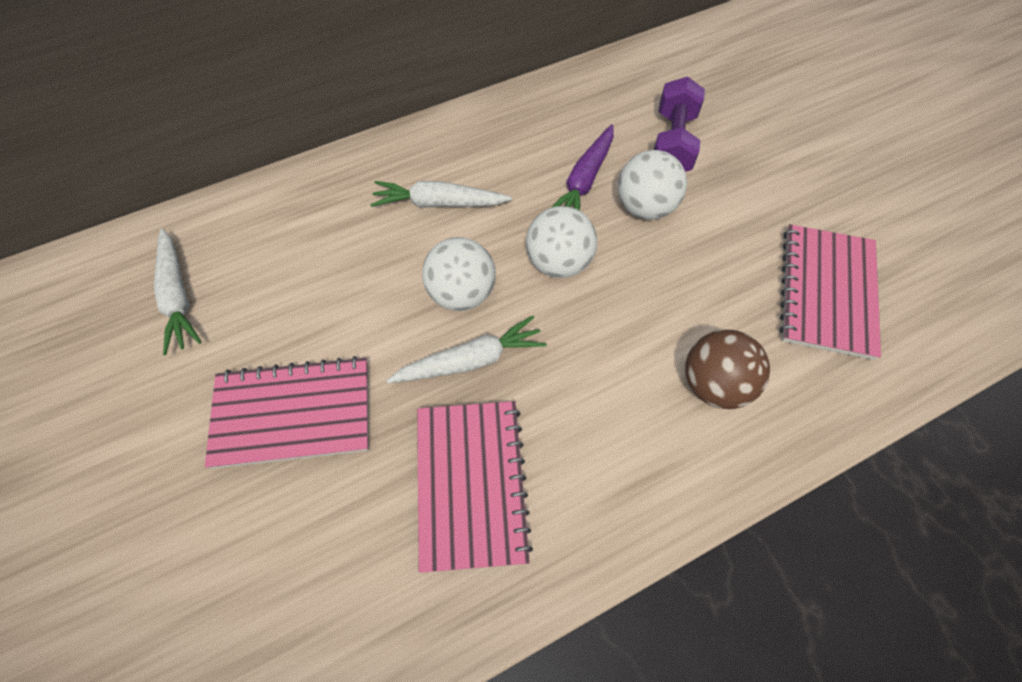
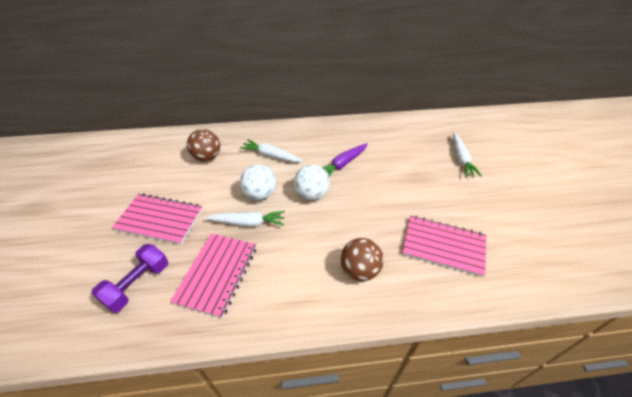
camera: 20 degrees right, 15 degrees down
white carrot [154,228,202,355] -> white carrot moved to [453,132,482,177]
white ball [618,150,687,220] -> none
purple dumbbell [654,77,705,172] -> purple dumbbell moved to [91,244,168,313]
pink notebook [779,224,881,360] -> pink notebook turned 75 degrees clockwise [402,216,486,277]
none -> brown ball [187,129,220,161]

